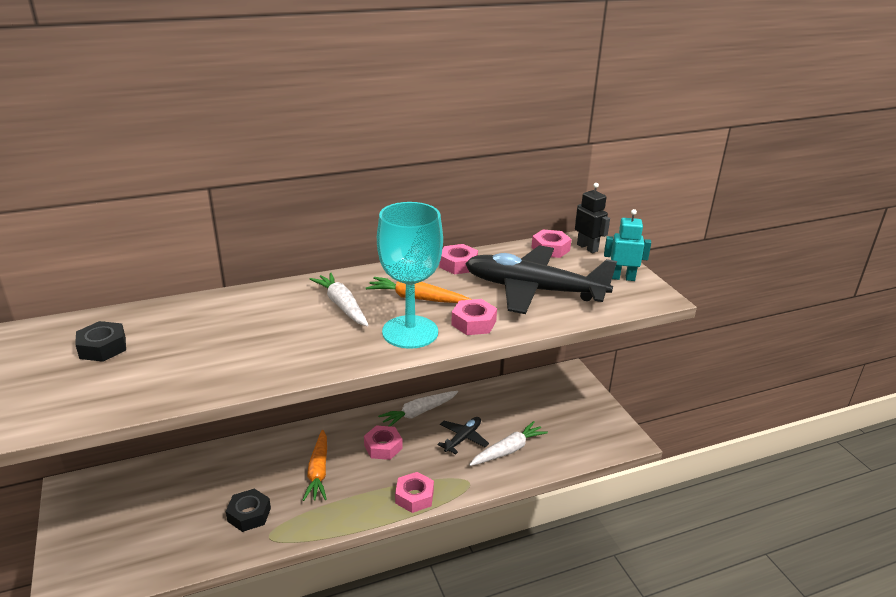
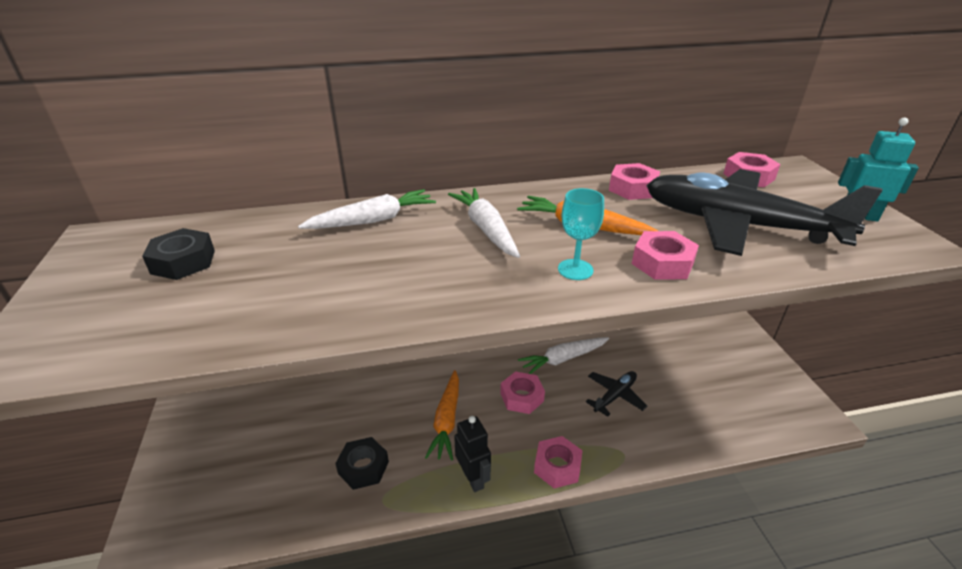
camera: 10 degrees right, 5 degrees up
turquoise goblet [377,202,443,349] -> turquoise goblet [558,188,604,280], size x0.46
white carrot [469,421,548,466] -> white carrot moved to [298,189,436,229]
black robot [575,183,610,253] -> black robot moved to [454,416,491,492]

